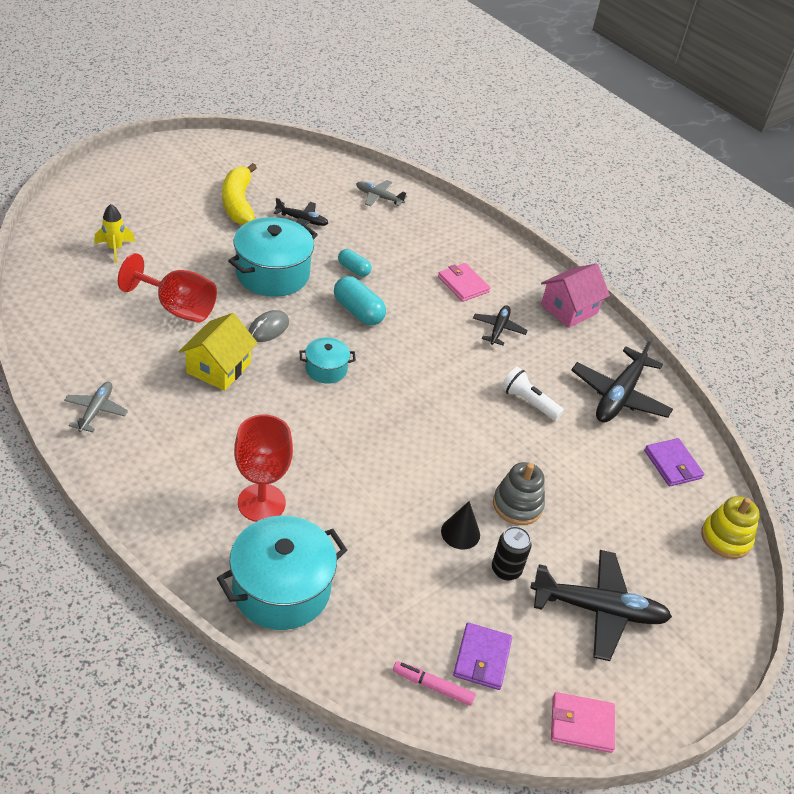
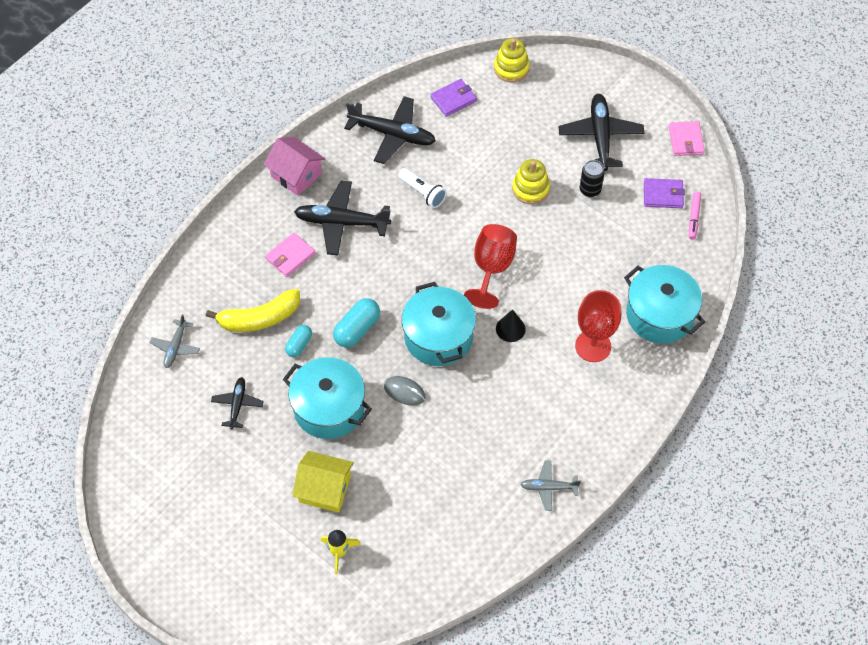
camera: 95 degrees left, 15 degrees up
red goblet [118,253,217,322] -> red goblet moved to [464,224,517,309]
yellow house [179,313,258,391] -> yellow house moved to [292,451,354,513]
yellow banana [222,163,257,225] -> yellow banana moved to [206,289,300,332]
turquoise pot [300,337,356,384] -> turquoise pot [402,282,476,366], size x1.91
black cone [441,501,480,549] -> black cone moved to [496,309,526,342]
black plane [473,305,528,345] -> black plane [294,181,391,255], size x1.82
grey stacking toy [493,462,545,525] -> yellow stacking toy [512,159,550,204]
white flashlight [501,367,564,421] -> white flashlight turned 75 degrees counterclockwise [398,168,447,208]

